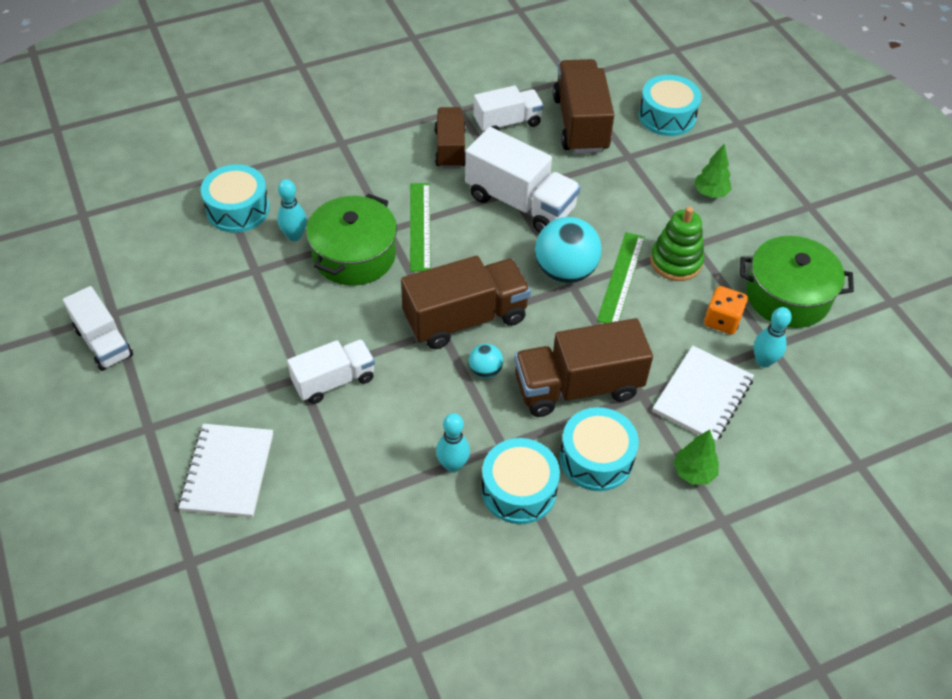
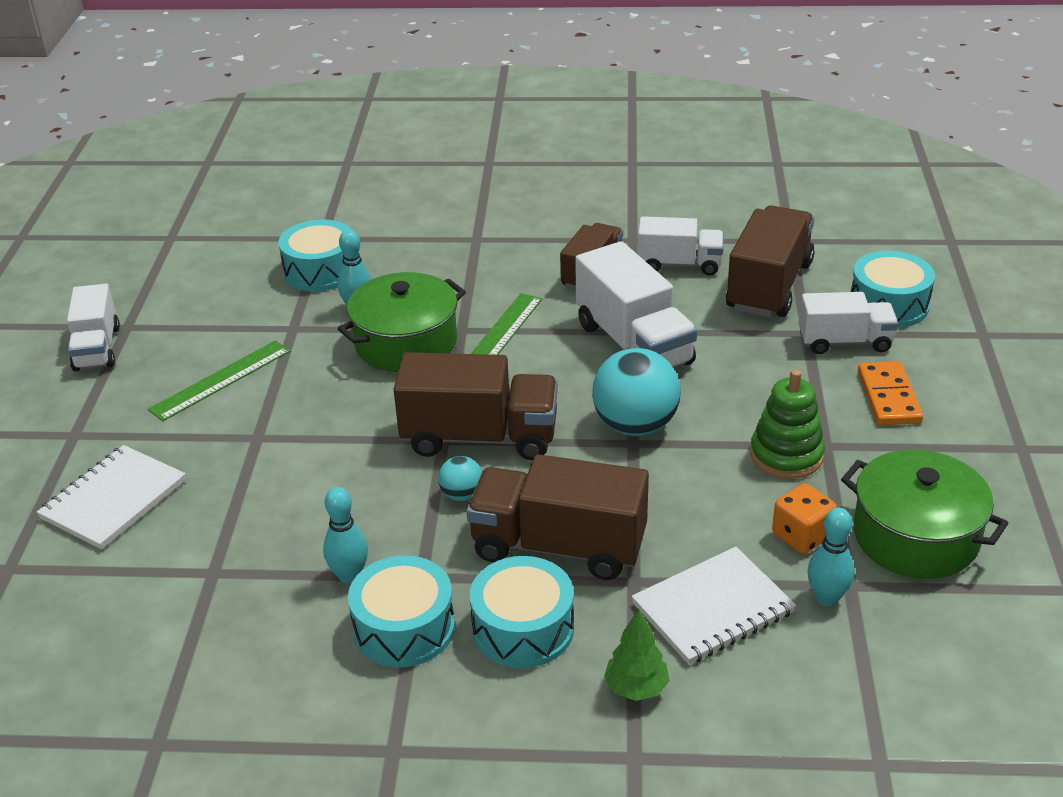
camera: 30 degrees right, 15 degrees down
white truck [287,339,375,404] -> white truck moved to [799,292,898,354]
green ruler [597,232,645,323] -> green ruler moved to [148,340,290,421]
green tree [694,143,732,198] -> orange domino [858,361,923,425]

